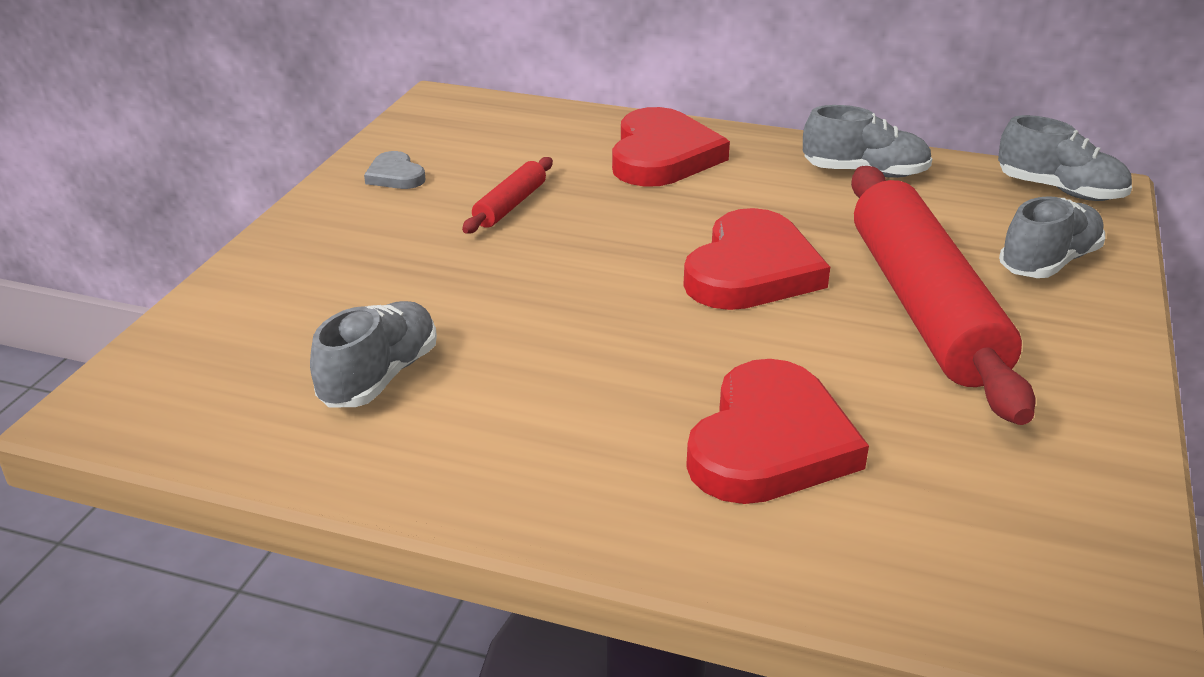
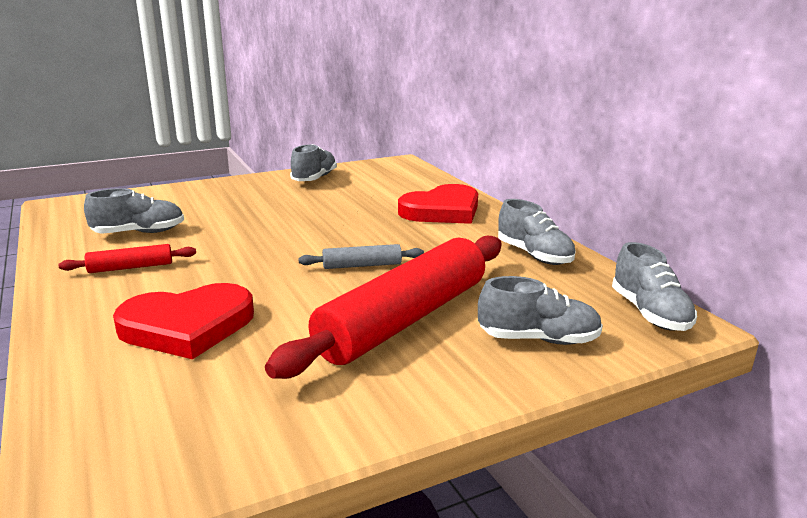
camera: 45 degrees right, 10 degrees down
grey heart [364,151,426,189] -> grey shoe [290,144,337,181]
red rolling pin [462,157,553,233] -> red rolling pin moved to [58,244,196,273]
red heart [683,208,830,310] -> grey rolling pin [298,244,424,269]

